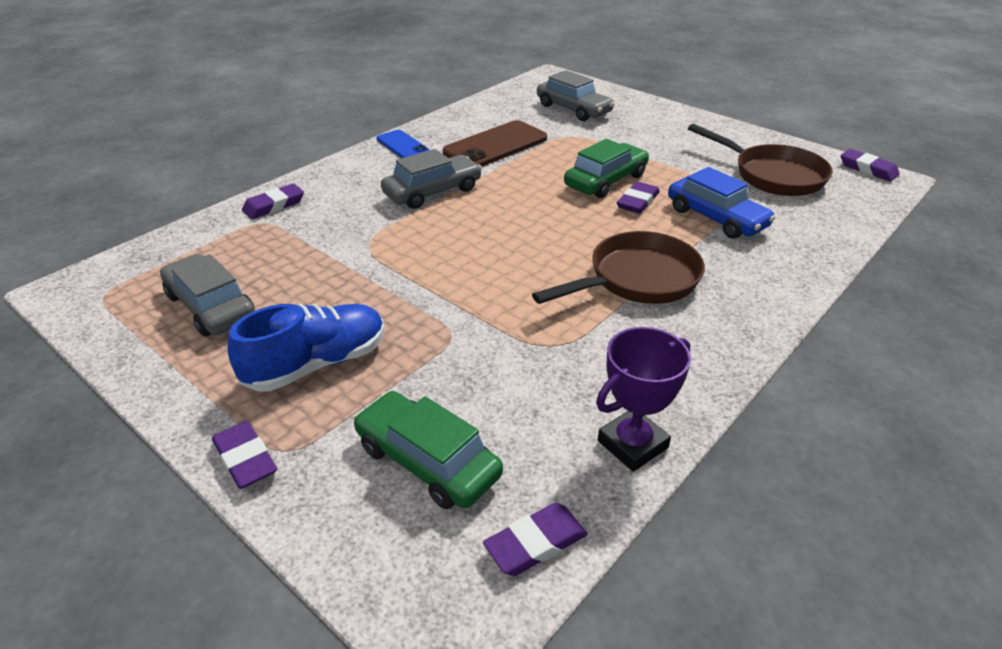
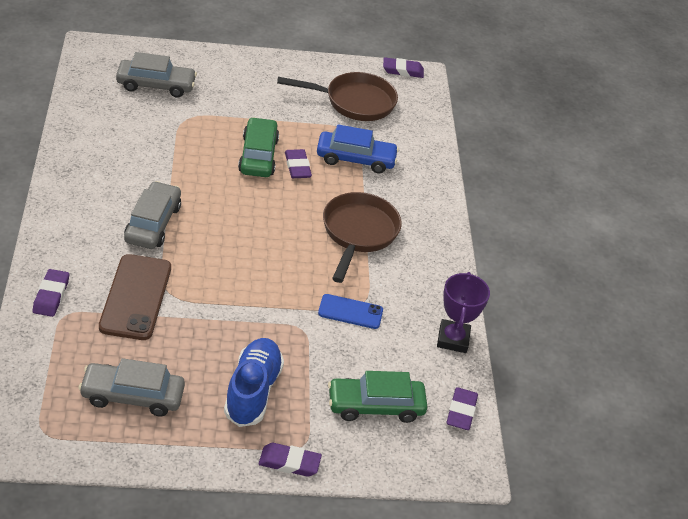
camera: 50 degrees left, 5 degrees up
blue phone [376,130,429,158] -> blue phone moved to [318,294,383,329]
brown phone [443,120,547,167] -> brown phone moved to [99,254,171,340]

